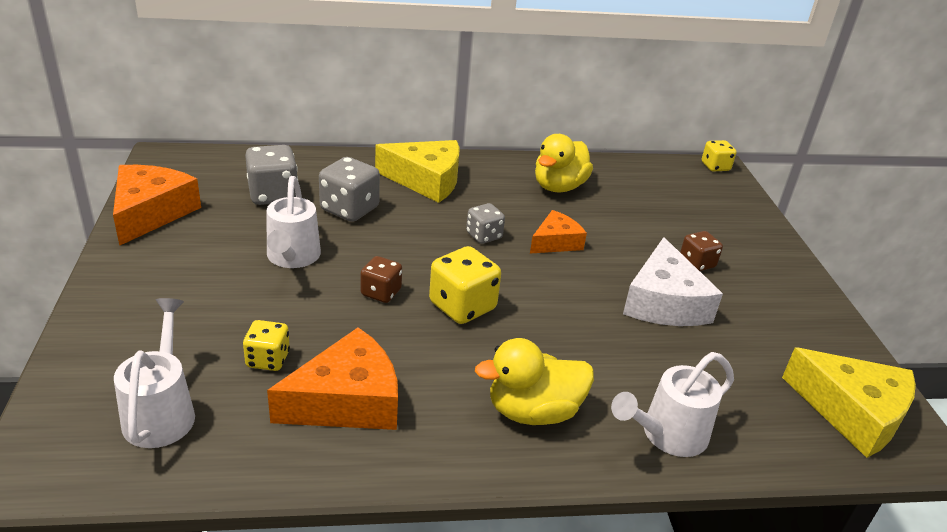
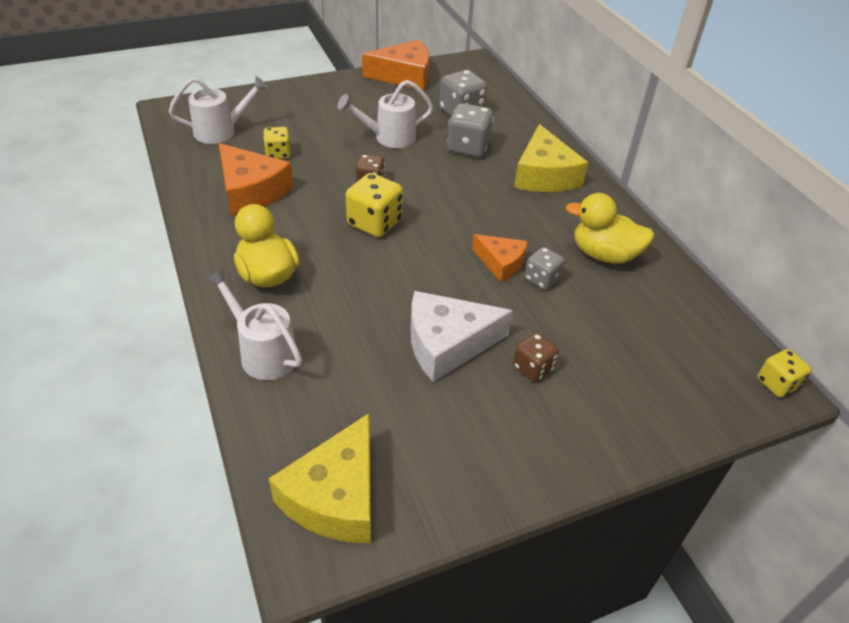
camera: 75 degrees right, 10 degrees up
grey dice [466,203,505,244] -> grey dice moved to [525,247,565,290]

